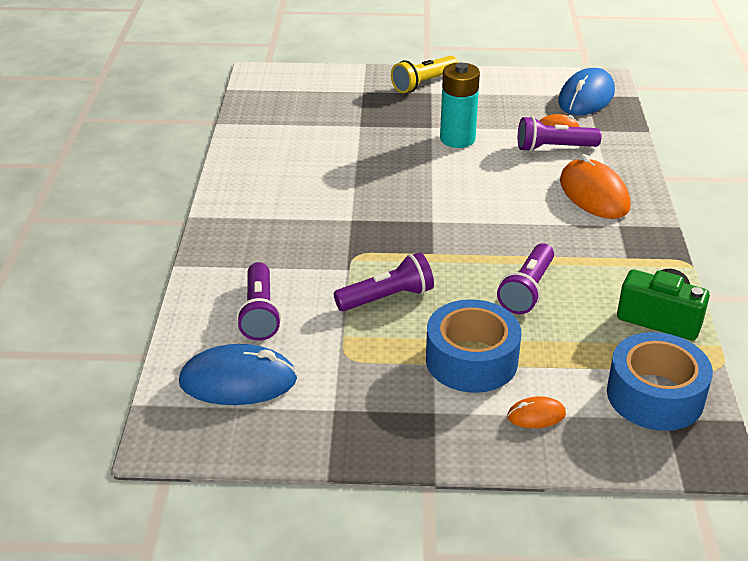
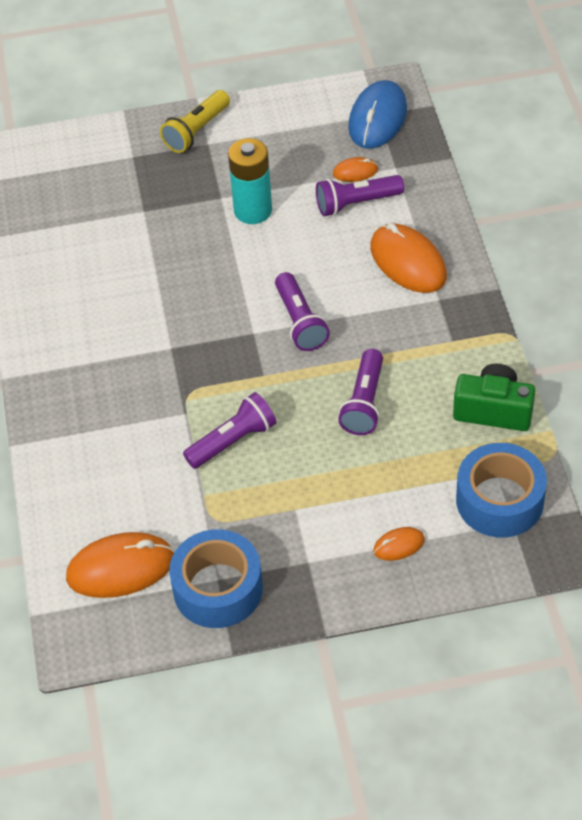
camera: 10 degrees left, 15 degrees up
blue mouse [179,344,297,405] -> orange mouse [66,532,175,598]
purple flashlight [236,262,281,341] -> purple flashlight moved to [275,272,330,351]
blue tape [426,299,521,393] -> blue tape moved to [169,529,263,628]

